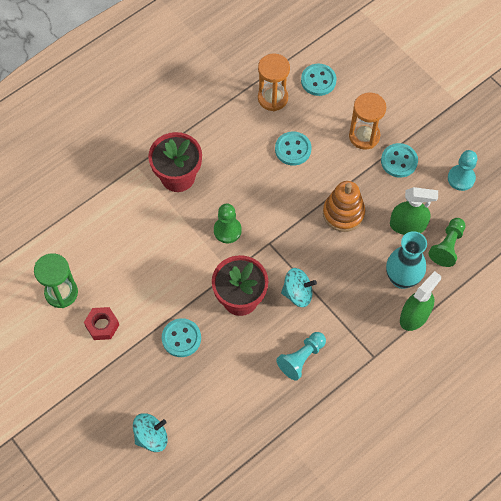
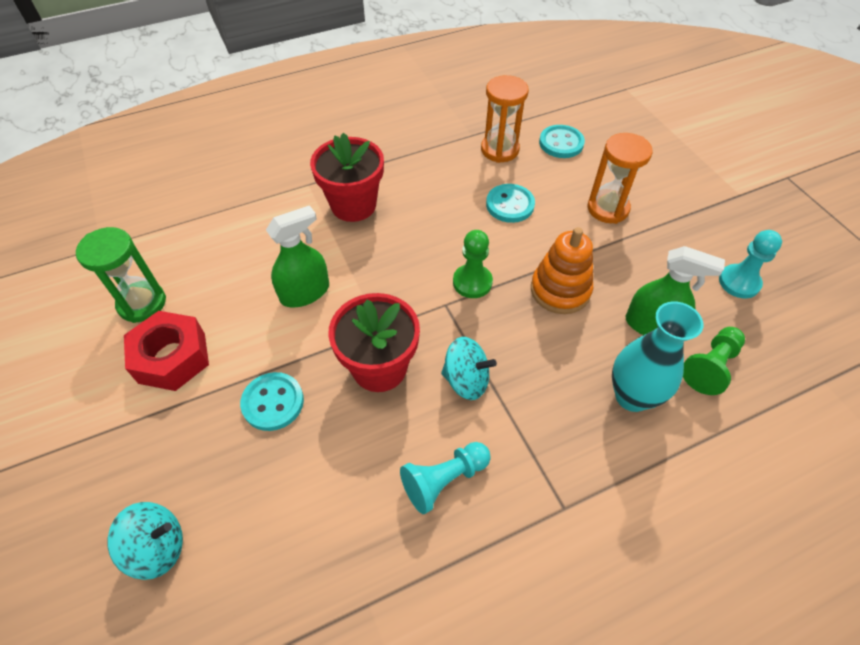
camera: 15 degrees right, 10 degrees down
red nut [84,307,119,340] -> red nut [124,311,209,391], size x1.56
green pawn [214,203,242,243] -> green pawn moved to [453,230,493,298]
turquoise button [381,143,418,178] -> none
green spray bottle [400,271,441,331] -> green spray bottle moved to [266,205,329,307]

